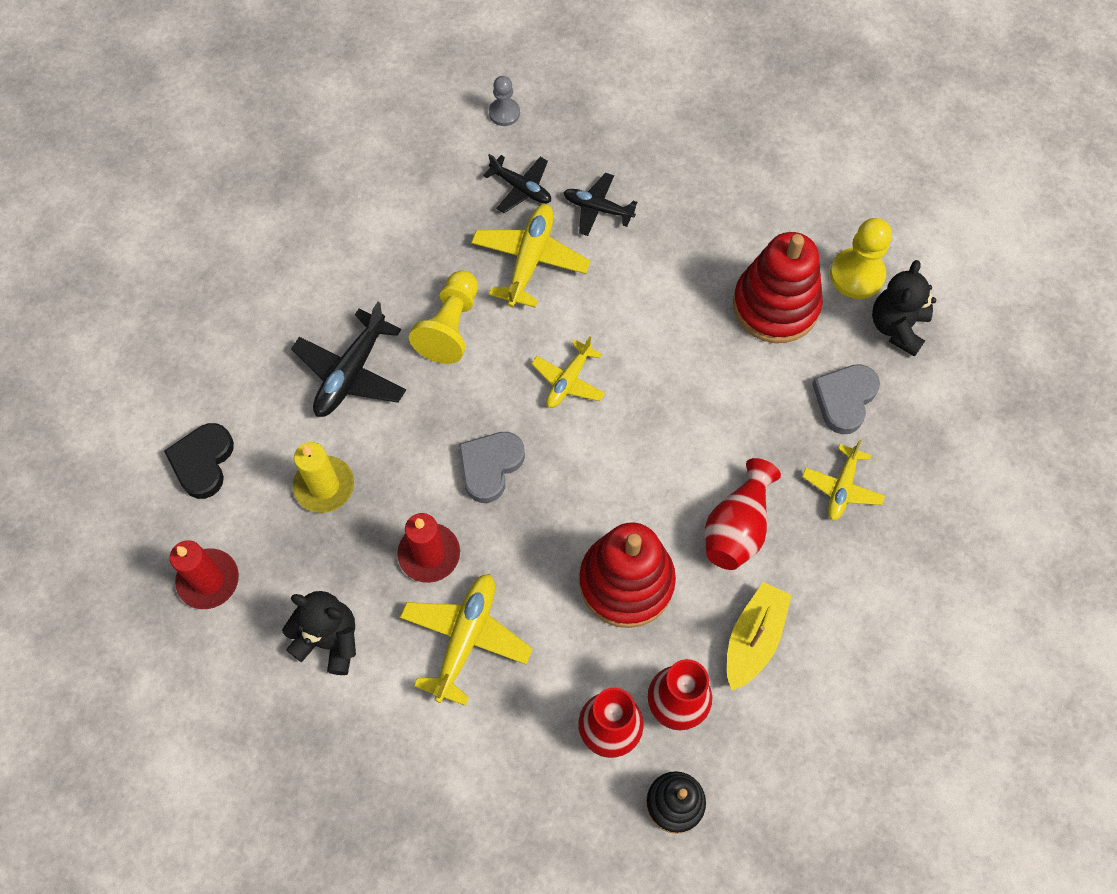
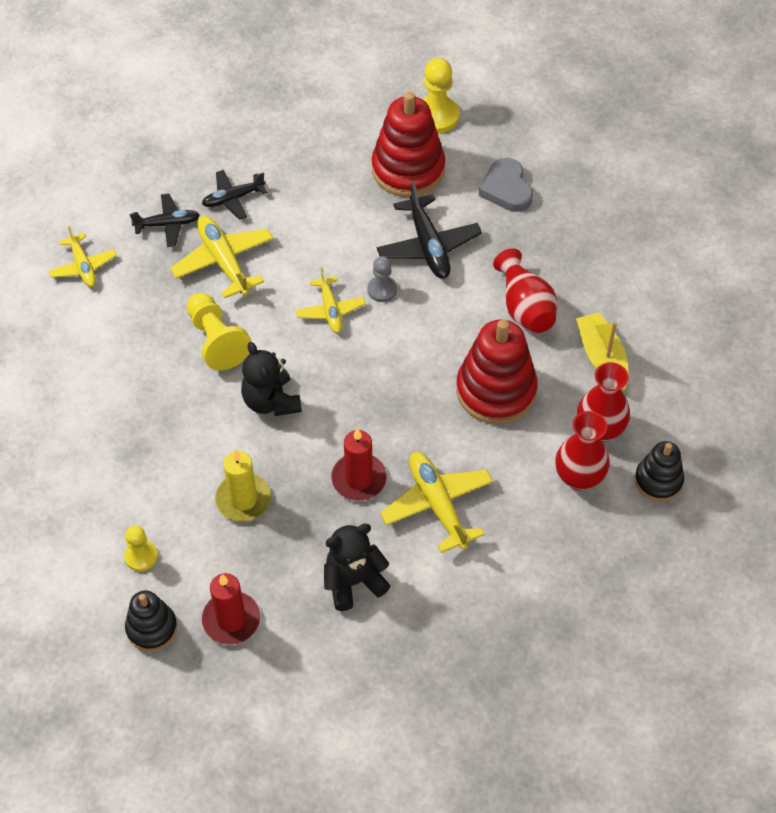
camera: 45 degrees left, 10 degrees down
black heart [164,423,234,499] -> yellow pawn [124,526,158,571]
black plane [291,302,406,417] -> black plane moved to [377,181,482,279]
grey heart [459,432,525,503] -> none
grey pawn [489,76,520,126] -> grey pawn moved to [368,256,397,302]
yellow plane [802,440,885,521] -> yellow plane moved to [49,226,117,287]
black teddy bear [872,260,936,357] -> black teddy bear moved to [241,342,302,416]
none -> black stacking toy [125,591,177,652]

